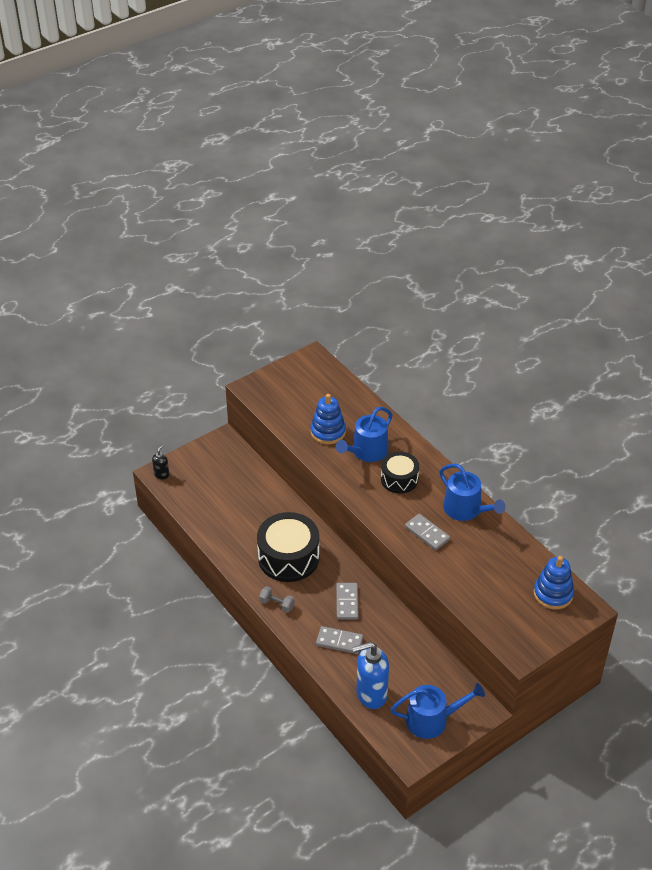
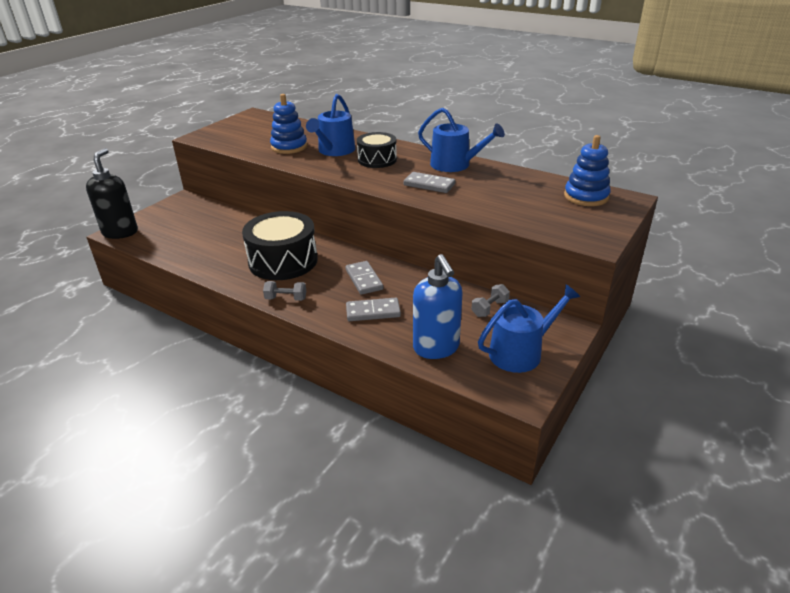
camera: 20 degrees left, 10 degrees down
black soap dispenser [152,444,169,479] -> black soap dispenser [86,148,138,239], size x2.06
blue soap dispenser [352,642,389,709] -> blue soap dispenser turned 75 degrees counterclockwise [413,254,462,359]
none -> grey dumbbell [472,284,510,317]

